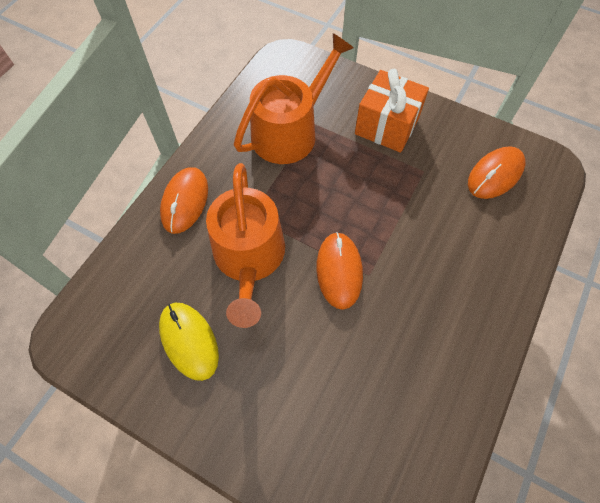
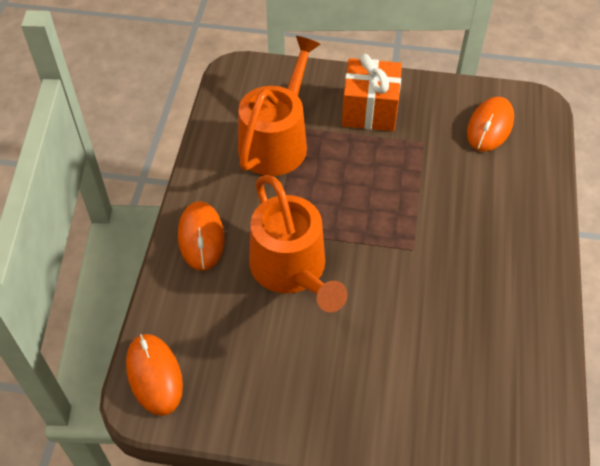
camera: 20 degrees left, 10 degrees down
yellow mouse [159,303,219,381] -> none
orange mouse [316,232,363,310] -> orange mouse moved to [126,334,183,416]

